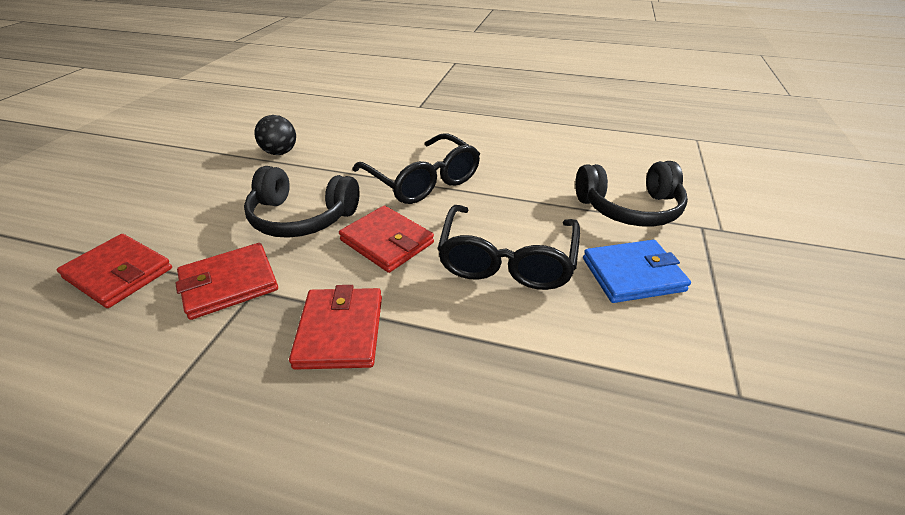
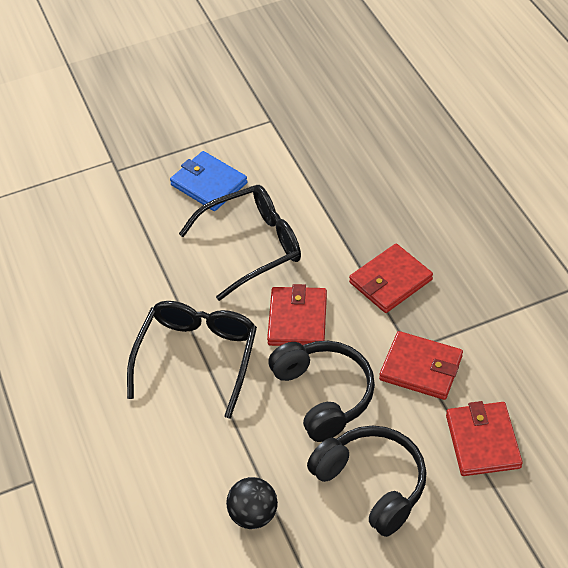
camera: 125 degrees left, 10 degrees up
black headphones [575,161,688,227] -> black headphones moved to [307,426,427,537]

